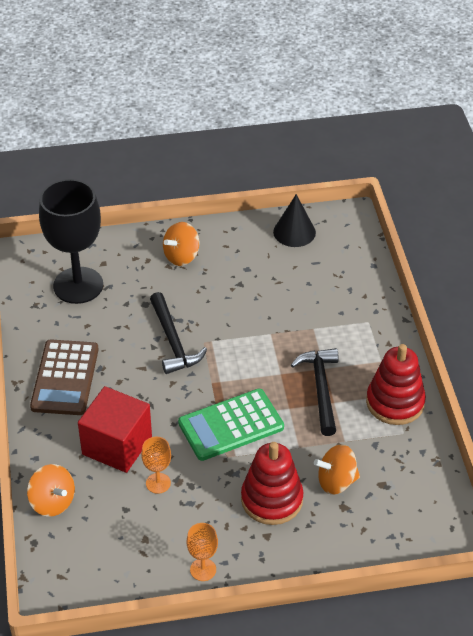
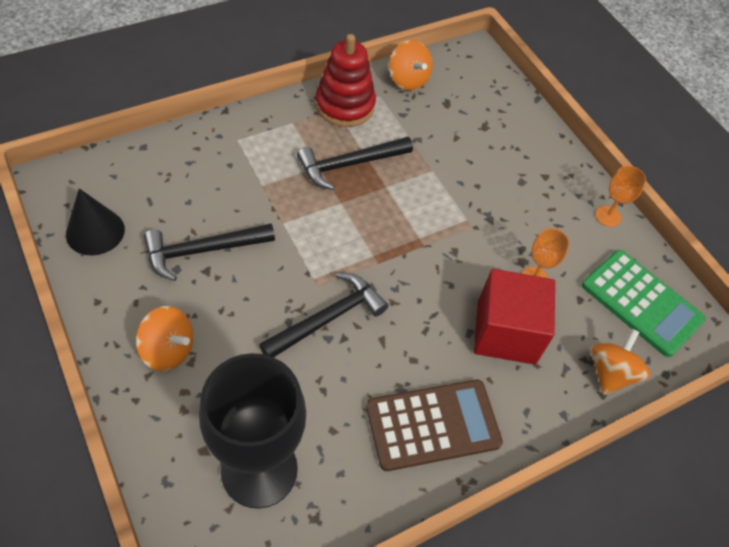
camera: 115 degrees left, 10 degrees up
green calculator [178,389,284,461] -> green calculator moved to [582,250,706,357]
red stacking toy [241,442,303,525] -> none
orange spinning top [314,444,360,495] -> orange spinning top moved to [389,40,433,91]
none -> black hammer [144,223,275,281]

